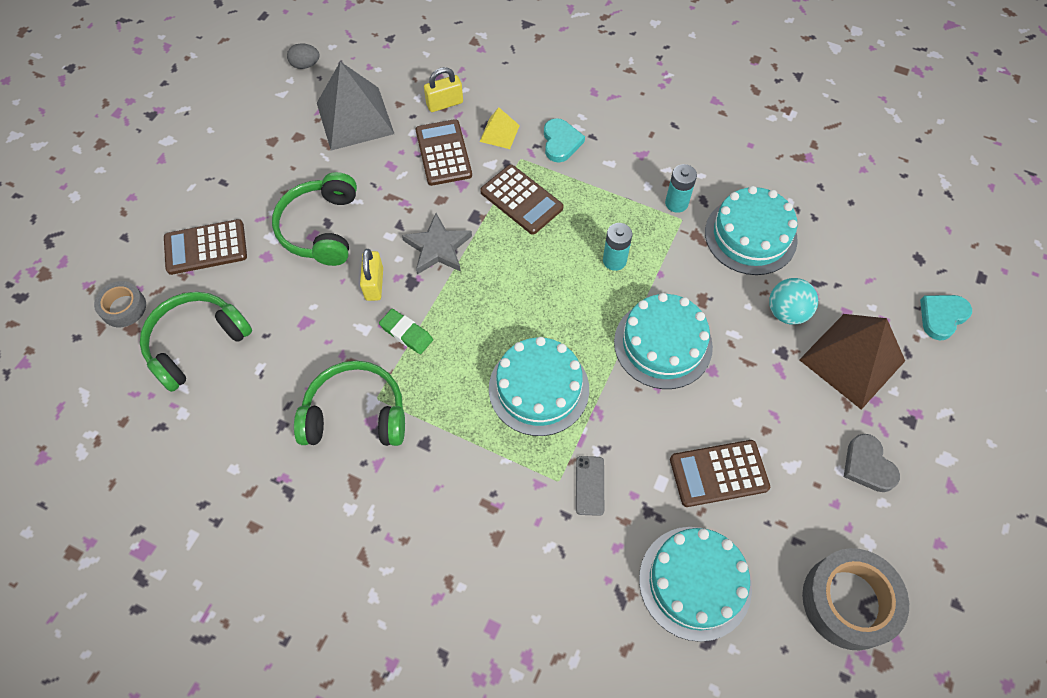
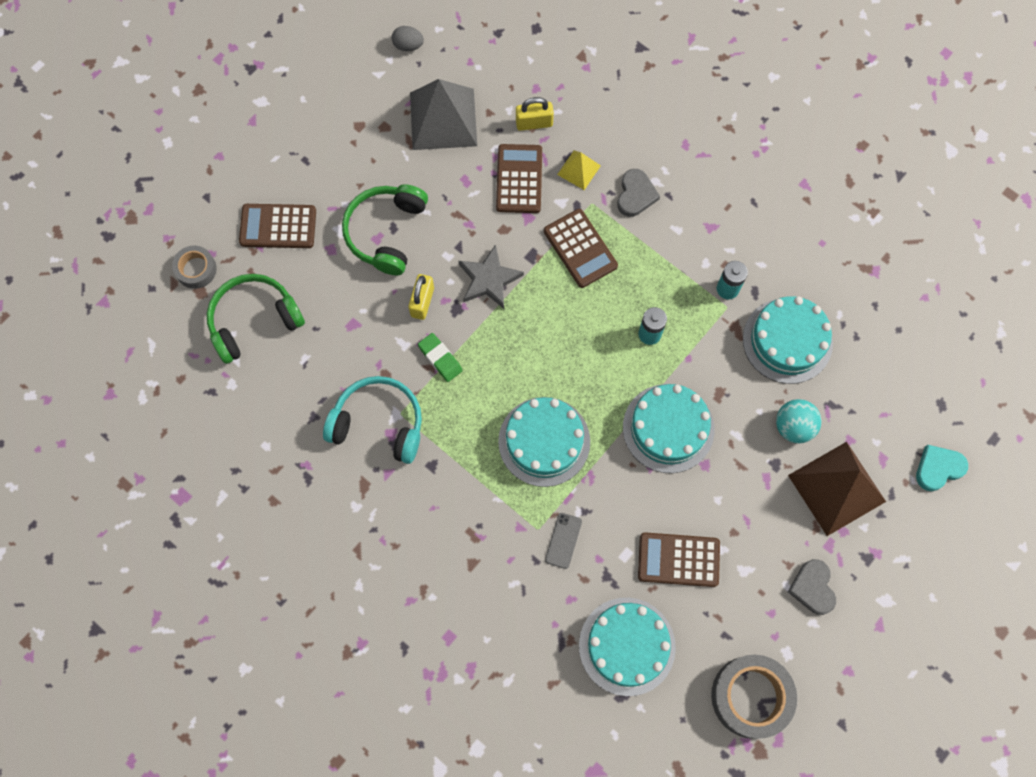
camera: 15 degrees right, 10 degrees up
green headphones [294,360,405,446] -> turquoise headphones [323,376,422,464]
turquoise heart [544,118,585,162] -> grey heart [617,169,660,217]

